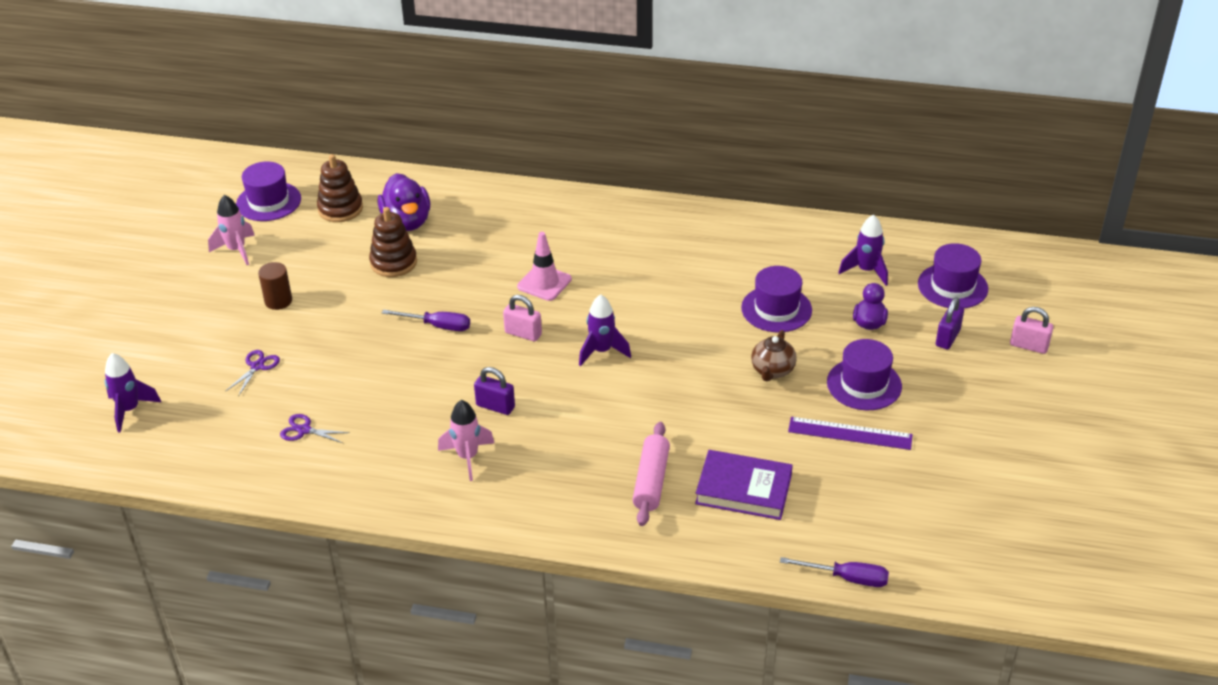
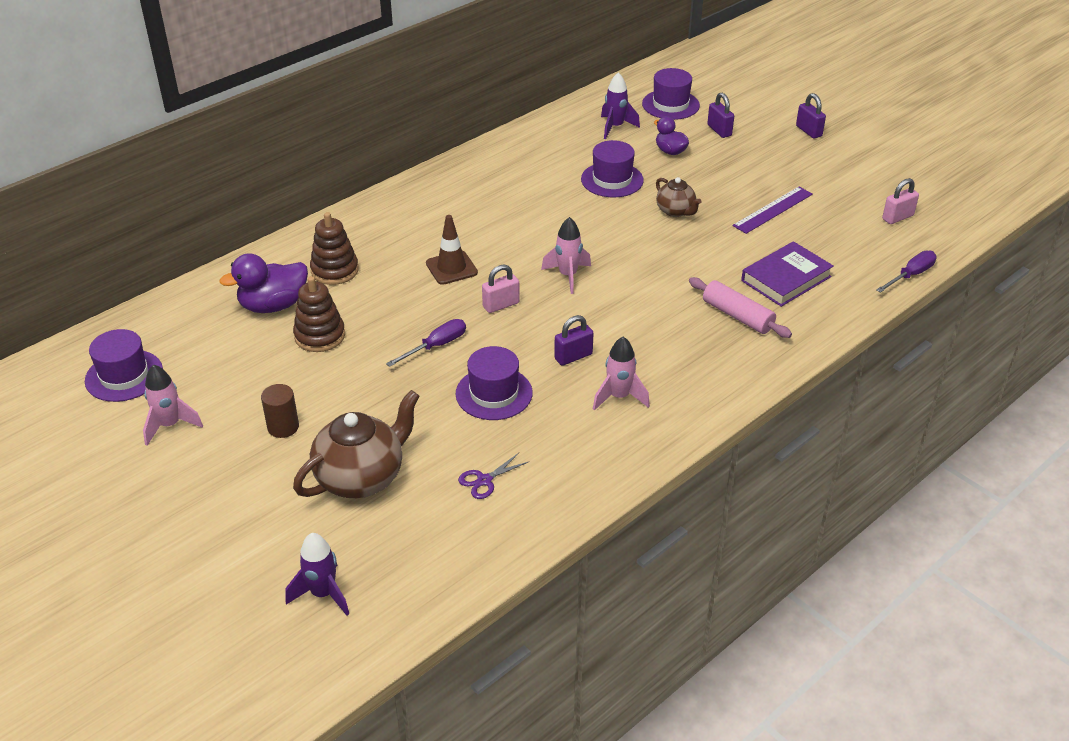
camera: 55 degrees left, 0 degrees up
purple scissors [226,350,280,396] -> brown teapot [293,390,420,498]
brown stacking toy [317,154,363,222] -> brown stacking toy moved to [310,212,359,285]
purple duck [378,173,430,231] -> purple duck turned 135 degrees clockwise [219,253,308,313]
pink traffic cone [517,232,572,301] -> brown traffic cone [426,215,478,285]
purple rocket [579,294,631,366] -> pink rocket [541,217,591,294]
purple hat [827,339,902,410] -> purple hat moved to [456,346,533,420]
pink padlock [1010,307,1054,354] -> pink padlock moved to [882,178,919,224]
none -> purple padlock [796,93,826,139]

